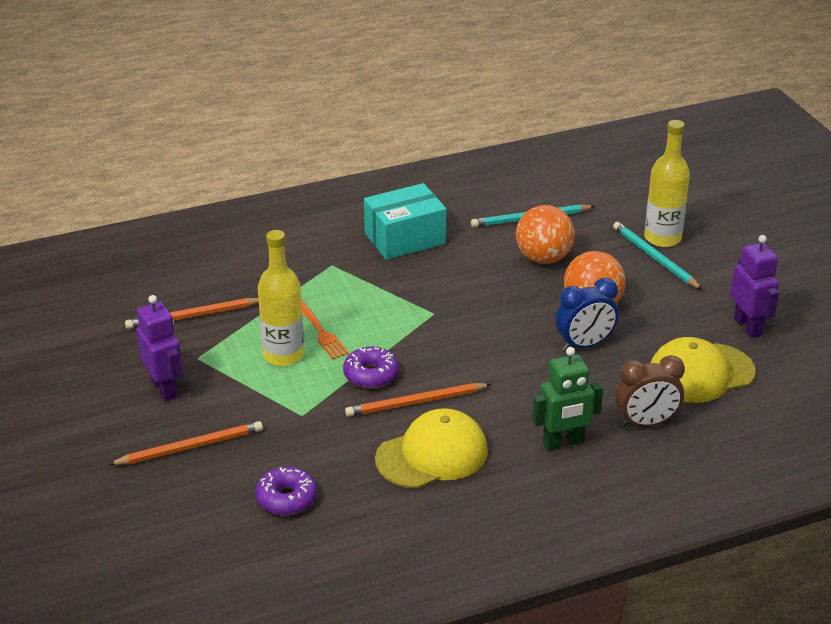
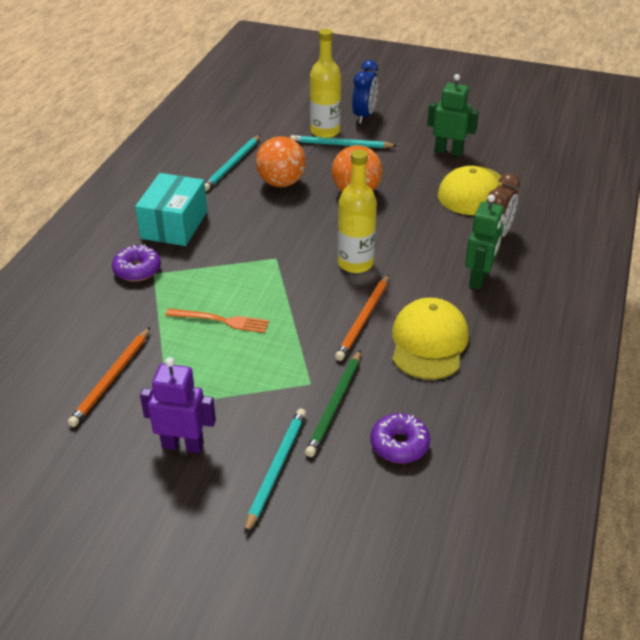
camera: 50 degrees left, 5 degrees up
orange pencil [108,421,263,465] -> turquoise pencil [244,409,306,534]
yellow bottle [258,230,304,366] -> yellow bottle moved to [338,149,377,273]
purple donut [343,346,399,388] -> purple donut moved to [112,245,161,282]
blue clock [556,278,618,351] -> blue clock moved to [352,60,378,124]
purple robot [730,235,779,338] -> green robot [427,74,479,156]
none -> green pencil [305,350,361,457]

